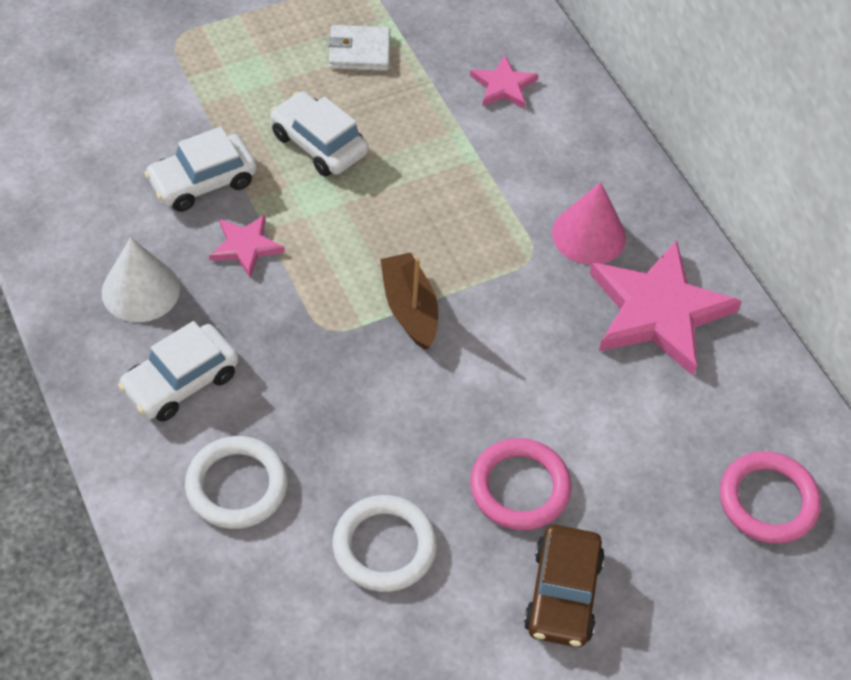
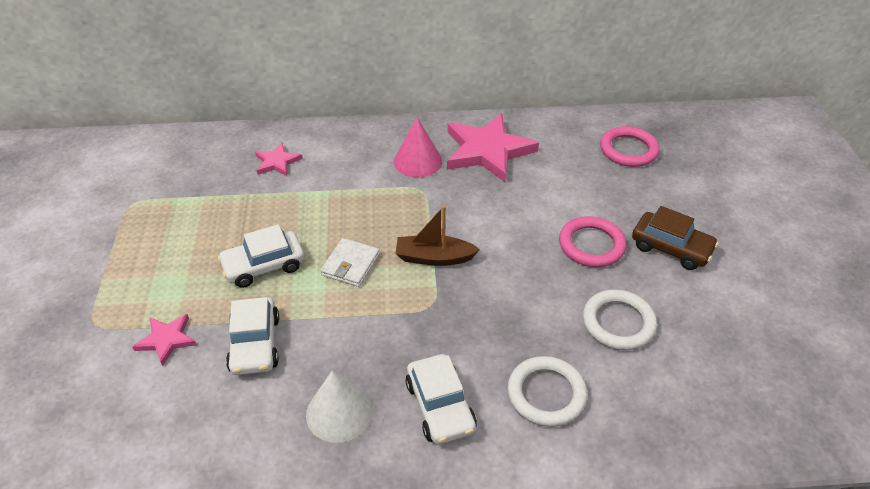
camera: 65 degrees left, 10 degrees down
pink star [209,215,285,277] -> pink star moved to [132,314,197,366]
white wallet [328,25,390,71] -> white wallet moved to [321,238,380,287]

